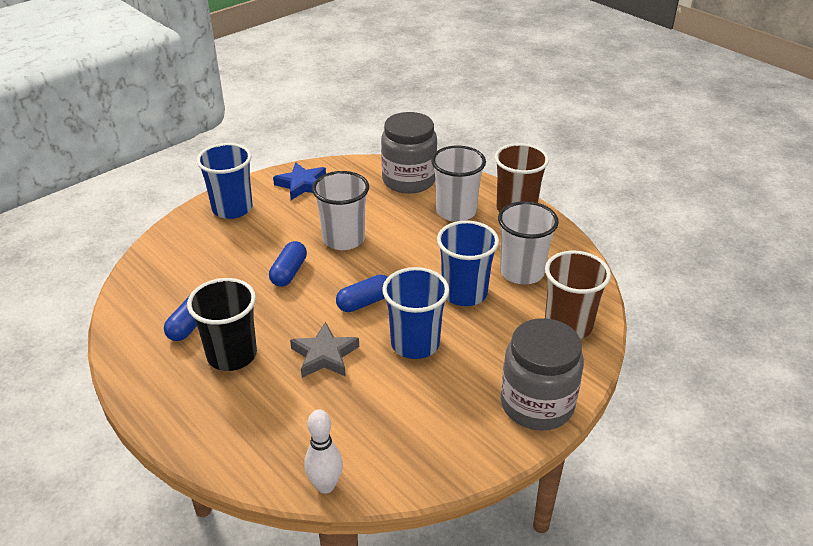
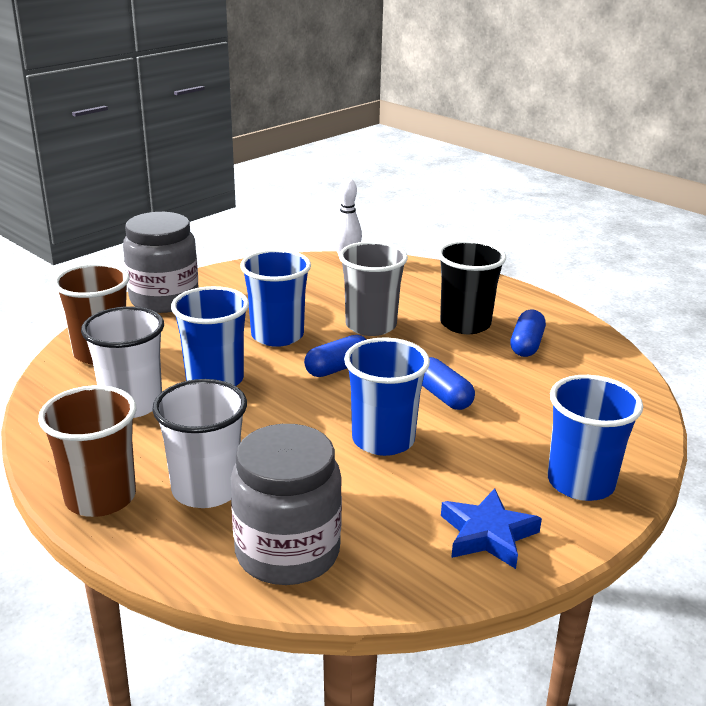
camera: 175 degrees right, 10 degrees down
blue capsule [269,241,307,287] -> blue capsule turned 45 degrees counterclockwise [422,357,475,410]
grey star [290,322,359,378] -> grey cup [339,241,408,336]
white cup [312,171,369,250] -> blue cup [344,338,430,456]

